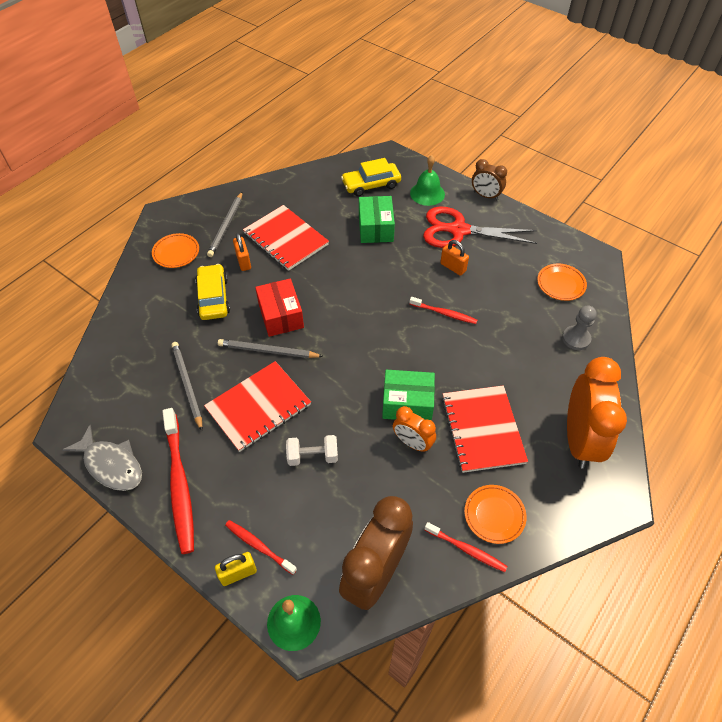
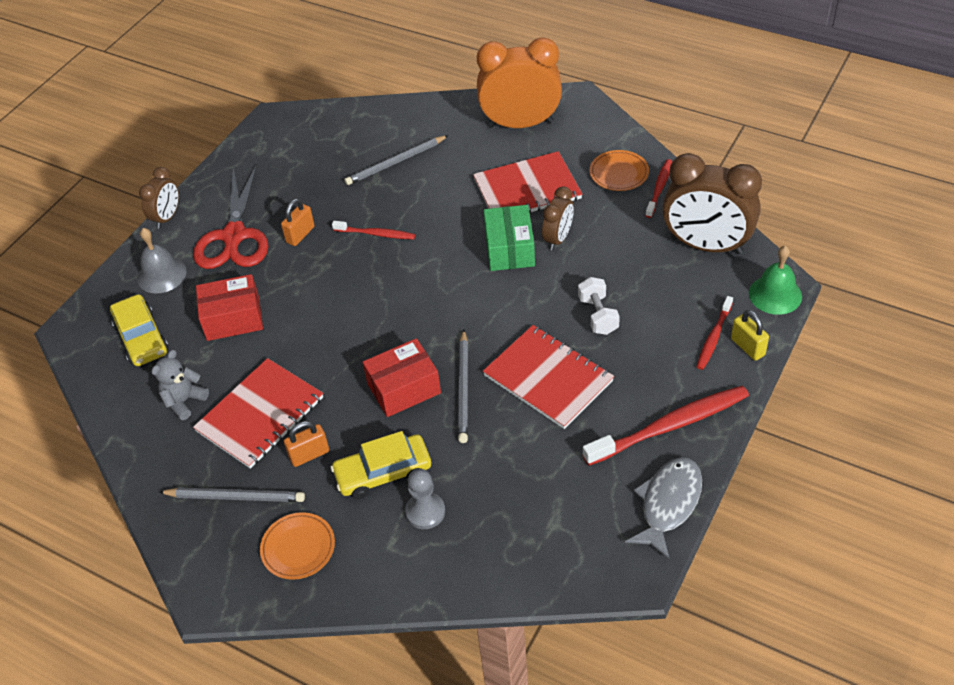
camera: 95 degrees left, 5 degrees down
grey pencil [171,342,202,431] -> grey pencil moved to [344,135,449,185]
green box [359,196,395,243] -> red box [196,274,263,341]
orange clock [393,406,436,452] -> brown clock [542,186,574,250]
red toothbrush [409,297,477,324] -> red toothbrush turned 90 degrees clockwise [332,221,416,240]
green bell [410,155,445,206] -> grey bell [137,228,187,294]
orange plate [537,264,587,301] -> none
grey pawn [562,306,597,350] -> grey pawn moved to [405,469,445,529]
none -> grey teddy bear [151,350,209,420]

